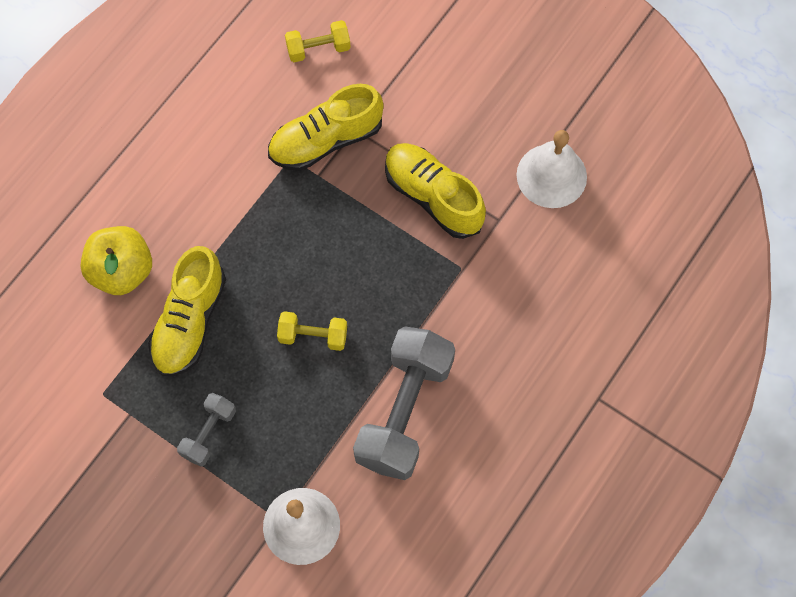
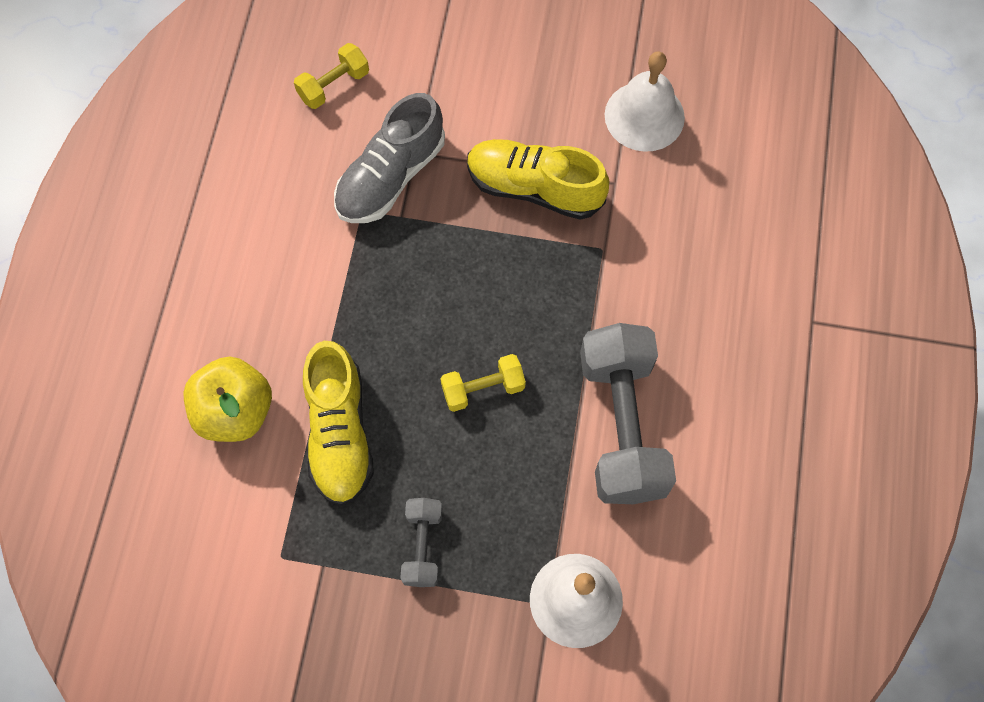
camera: 25 degrees left, 0 degrees up
yellow shoe [268,84,384,171] -> grey shoe [334,93,445,223]

